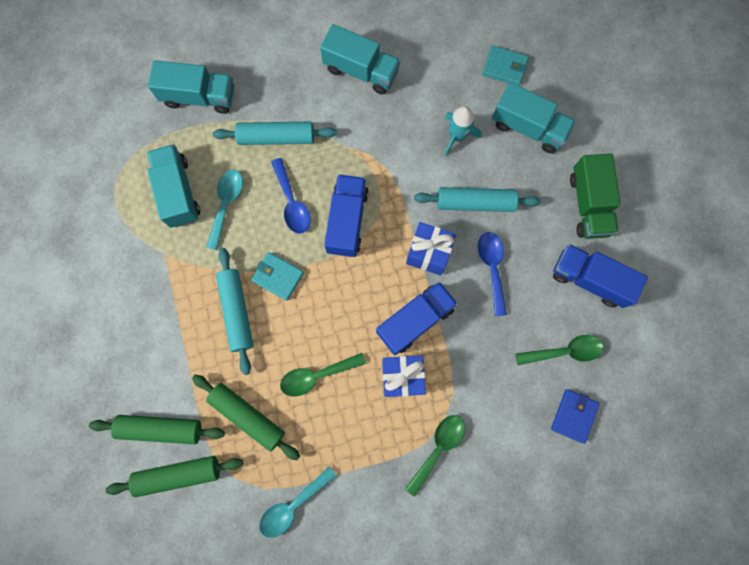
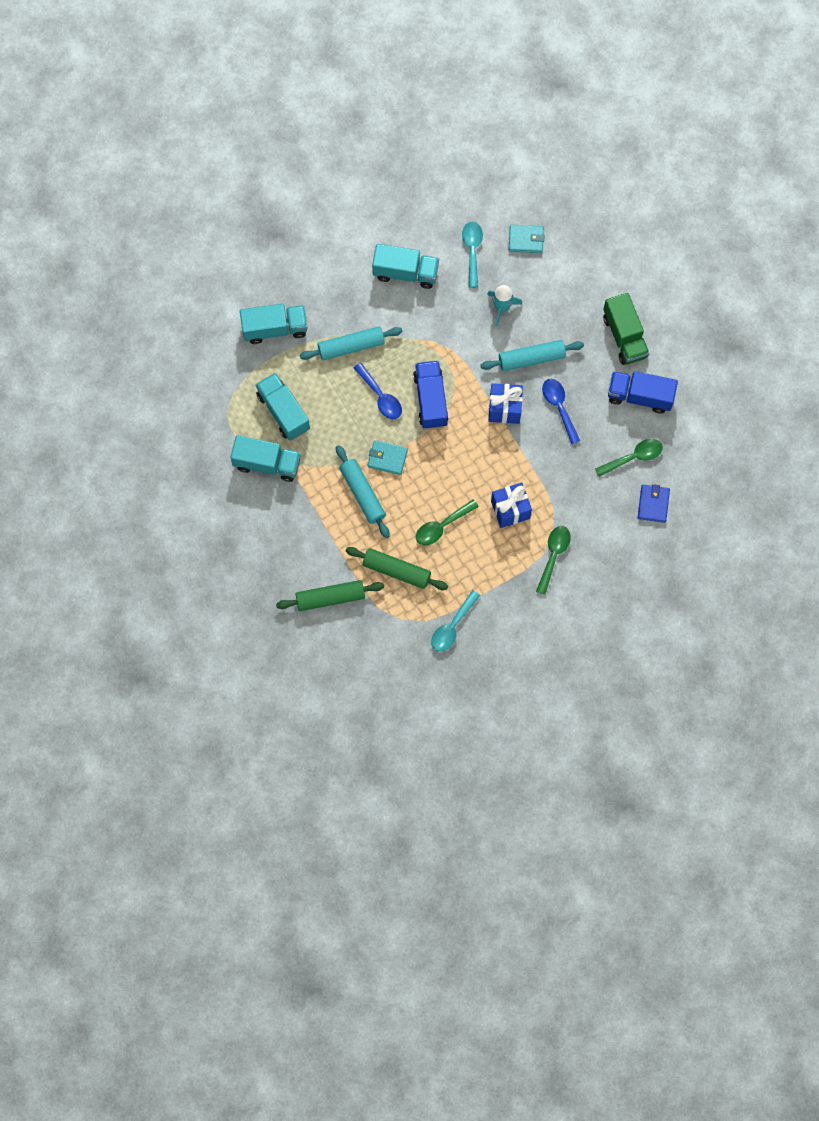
camera: 15 degrees left, 5 degrees down
green rolling pin [106,456,243,497] -> none
turquoise spoon [206,170,243,250] -> turquoise spoon moved to [462,221,483,288]
blue truck [376,281,458,355] -> none
turquoise truck [492,82,576,154] -> turquoise truck moved to [230,435,301,482]

